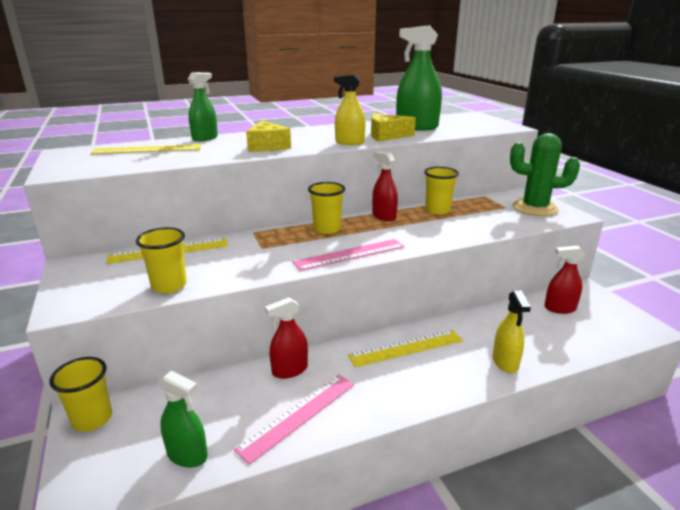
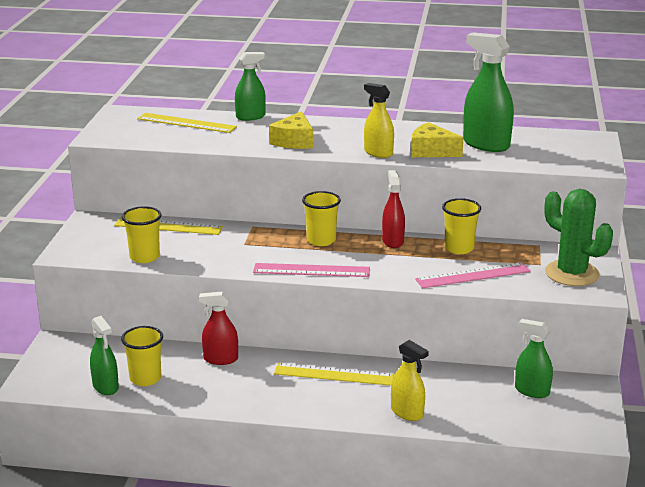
camera: 30 degrees right, 0 degrees up
yellow cup [49,357,112,432] -> yellow cup moved to [121,326,163,386]
pink ruler [234,374,354,465] -> pink ruler moved to [415,262,531,288]
yellow spray bottle [493,291,531,373] -> yellow spray bottle turned 75 degrees counterclockwise [391,340,429,421]
red spray bottle [544,246,586,314] -> green spray bottle [515,319,553,398]

